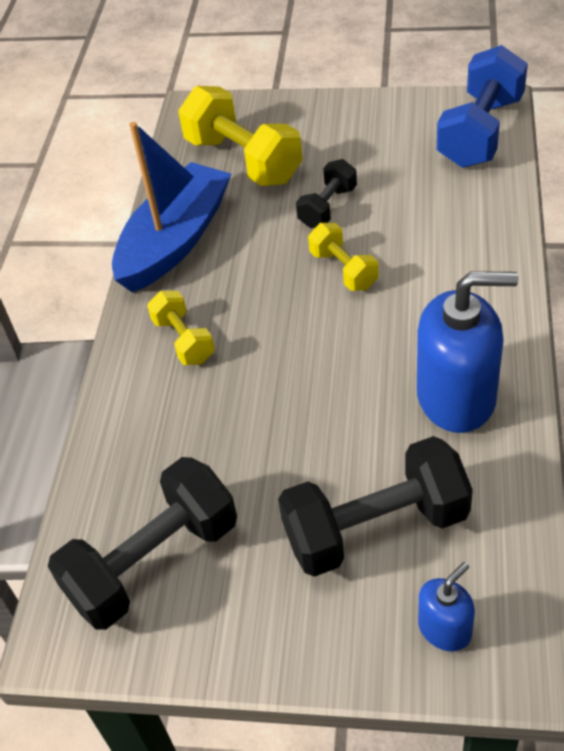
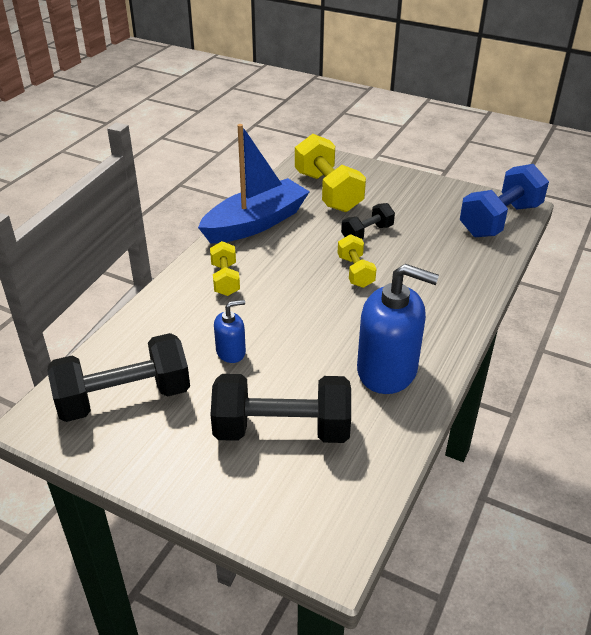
camera: 15 degrees right, 10 degrees down
blue soap dispenser [418,562,475,651] -> blue soap dispenser moved to [214,300,246,363]

